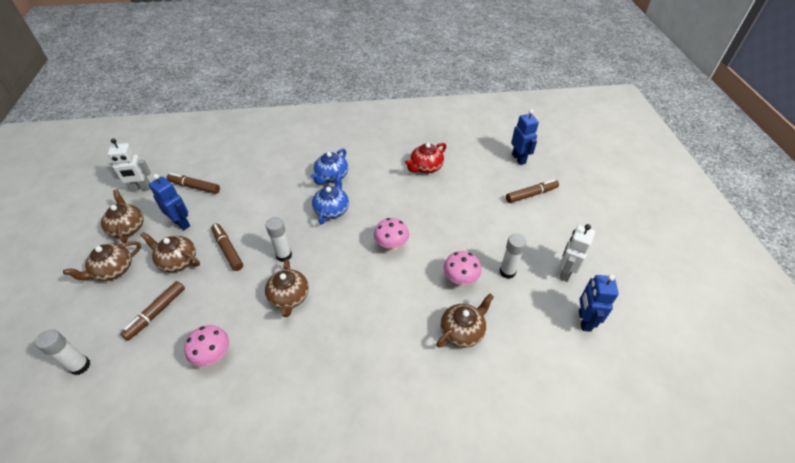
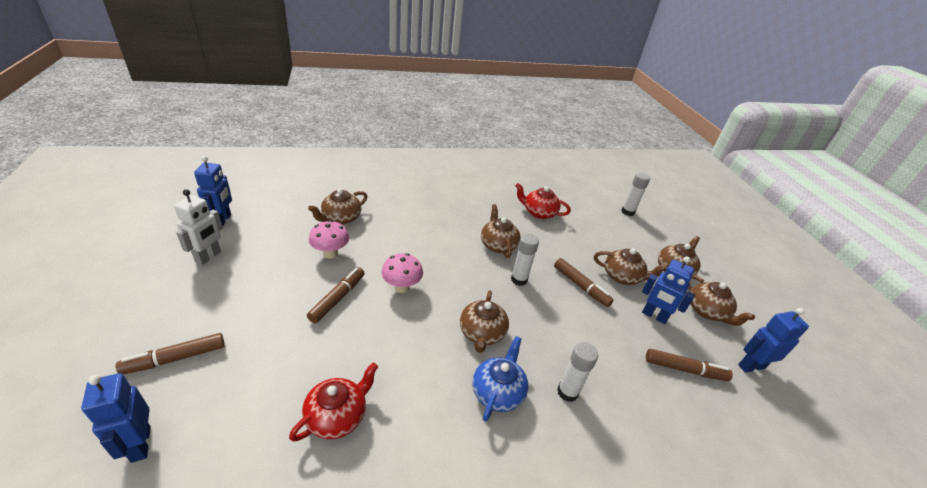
camera: 170 degrees right, 10 degrees down
white robot [107,139,151,192] -> blue robot [738,308,809,373]
brown marker [120,281,185,341] -> brown marker moved to [307,267,365,323]
pink mushroom [184,325,229,367] -> red teapot [515,183,571,219]
blue teapot [312,172,349,224] -> brown teapot [460,290,509,353]
white glue stick [500,234,527,279] -> white glue stick moved to [557,342,598,402]

